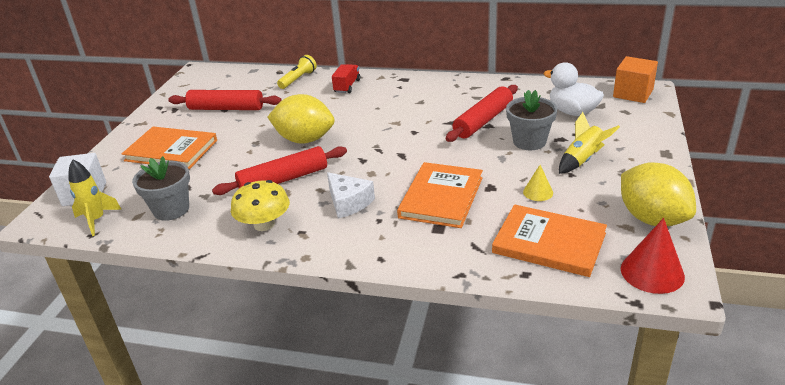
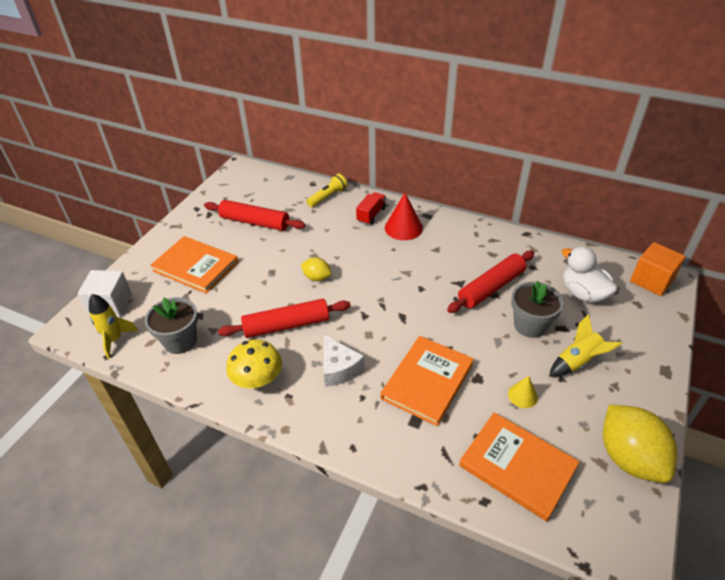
camera: 10 degrees right, 10 degrees up
yellow lemon [268,94,335,144] -> yellow lemon [301,257,331,281], size x0.51
red cone [621,218,685,294] -> red cone moved to [385,193,423,240]

